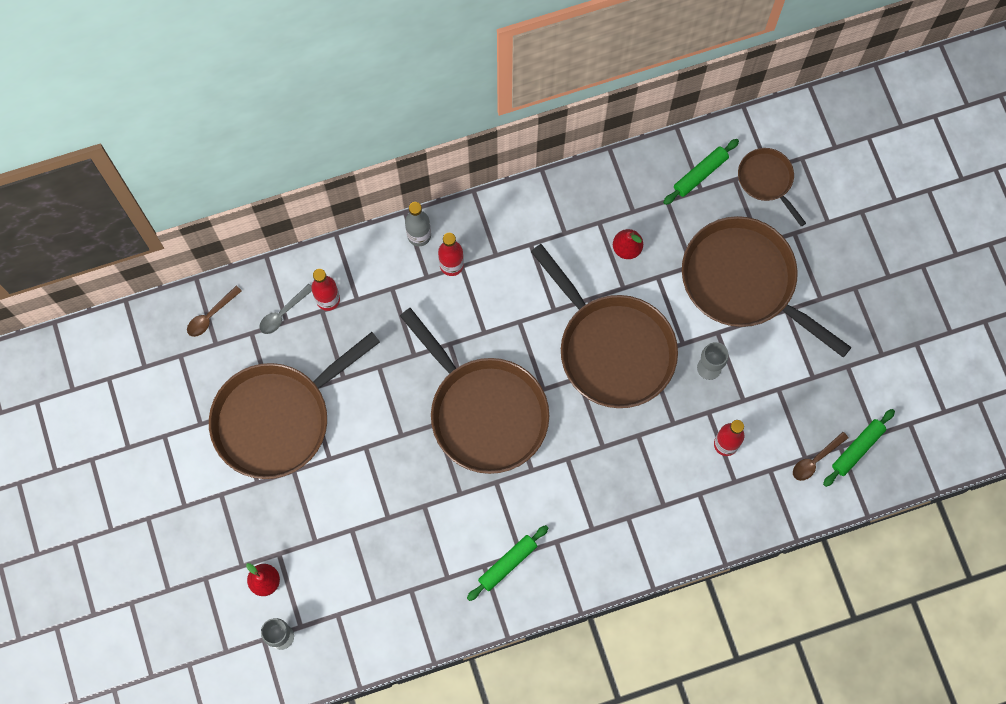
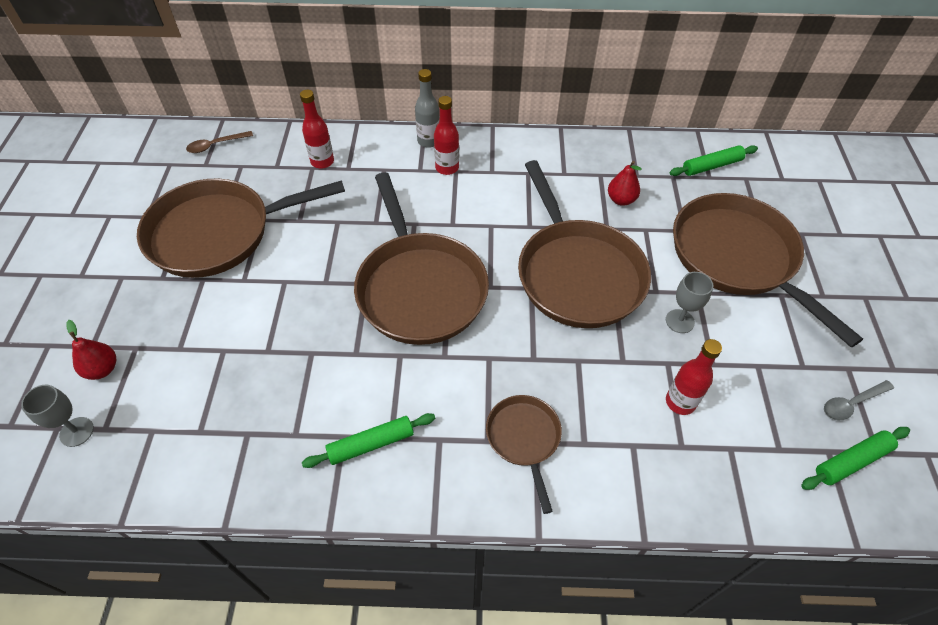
camera: 20 degrees right, 20 degrees down
grey spoon [259,284,312,334] -> grey spoon moved to [824,380,894,421]
brown pan [738,148,806,227] -> brown pan moved to [486,395,562,514]
brown spoon [793,432,849,481] -> none

